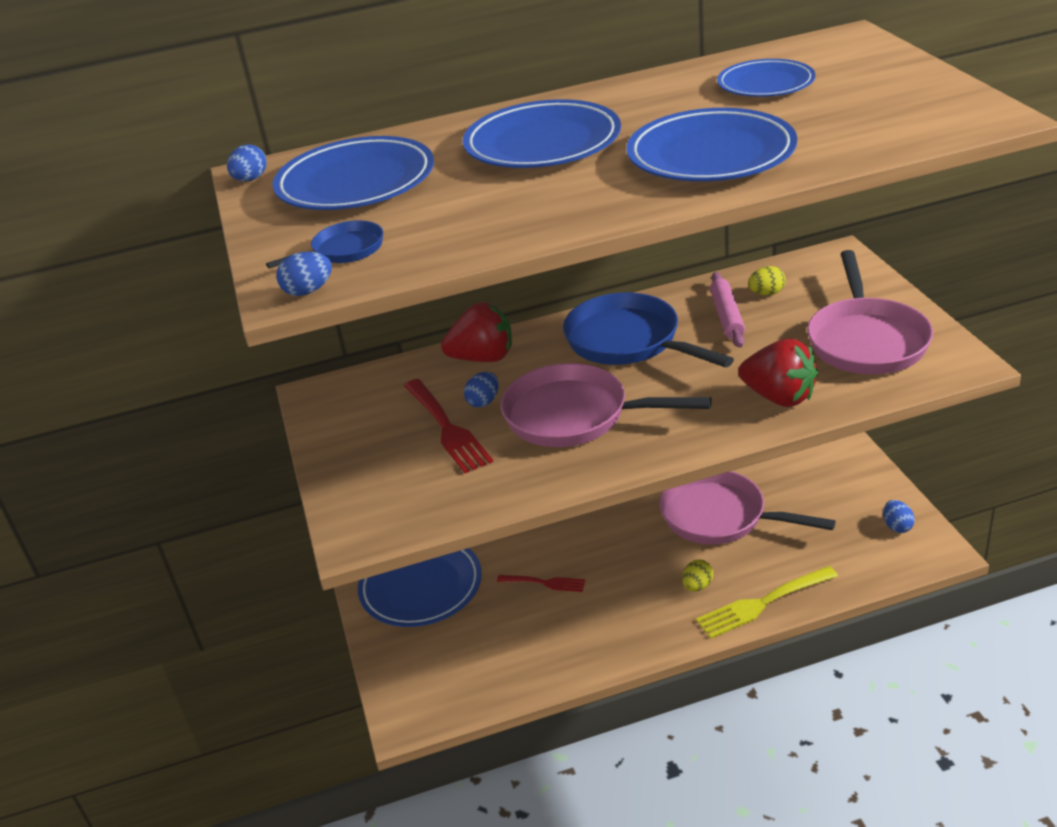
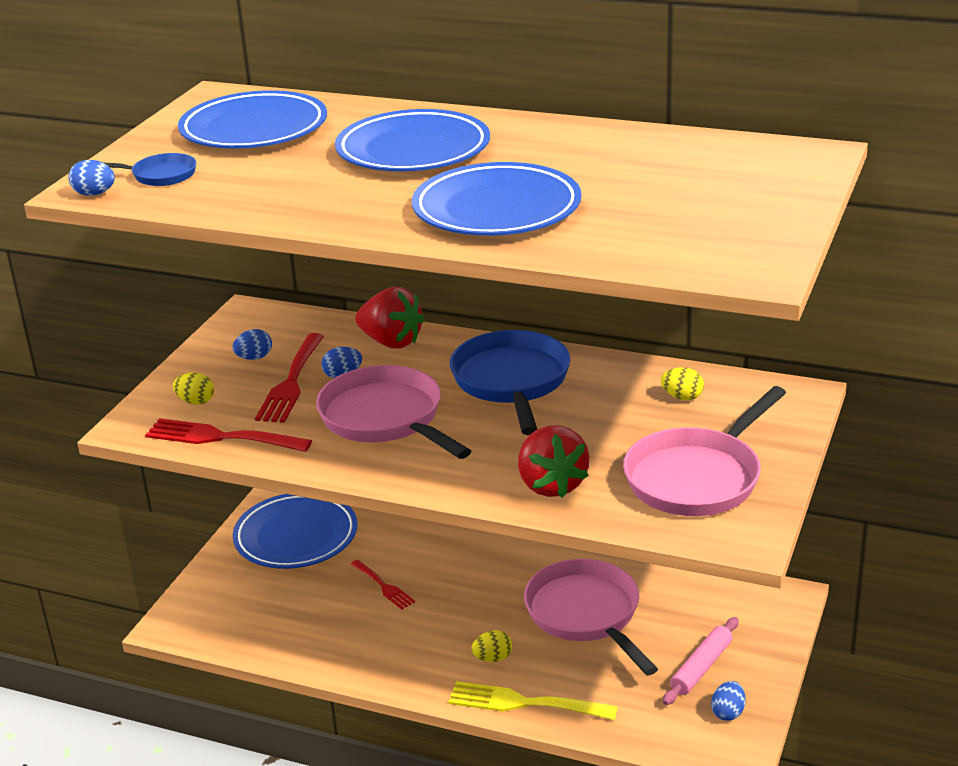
camera: 35 degrees right, 5 degrees down
blue egg [227,144,267,181] -> blue egg moved to [232,329,272,360]
pink rolling pin [710,272,745,348] -> pink rolling pin moved to [663,617,738,705]
blue plate [717,59,815,97] -> none
none -> red fork [145,418,312,452]
none -> yellow egg [173,373,214,405]

